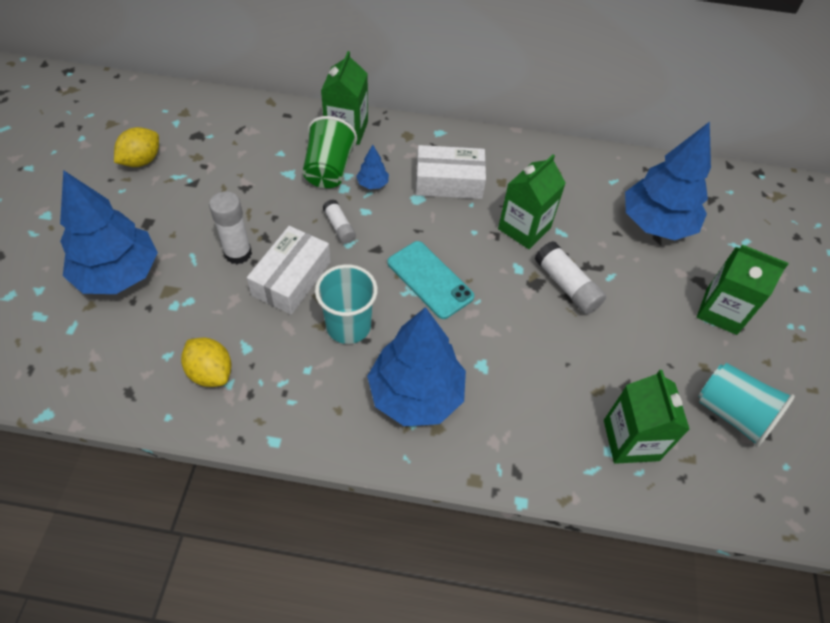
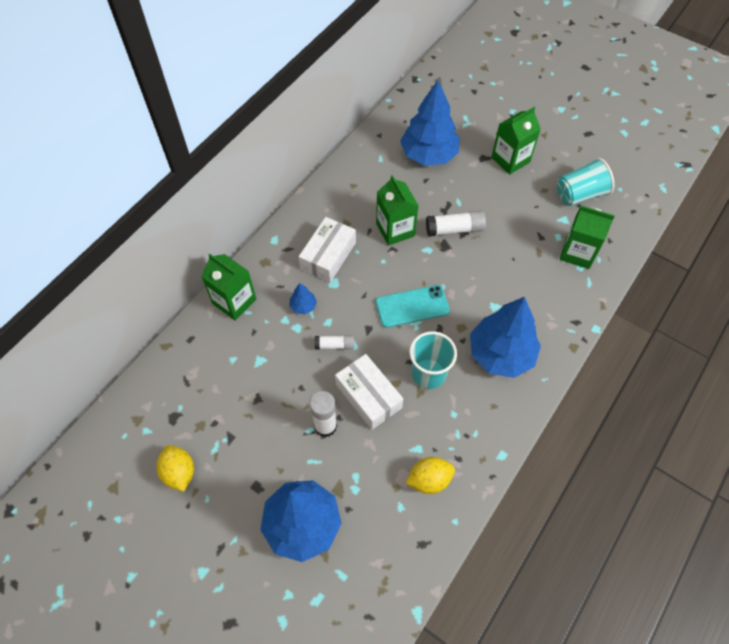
camera: 60 degrees left, 5 degrees up
green cup [302,116,357,188] -> none

